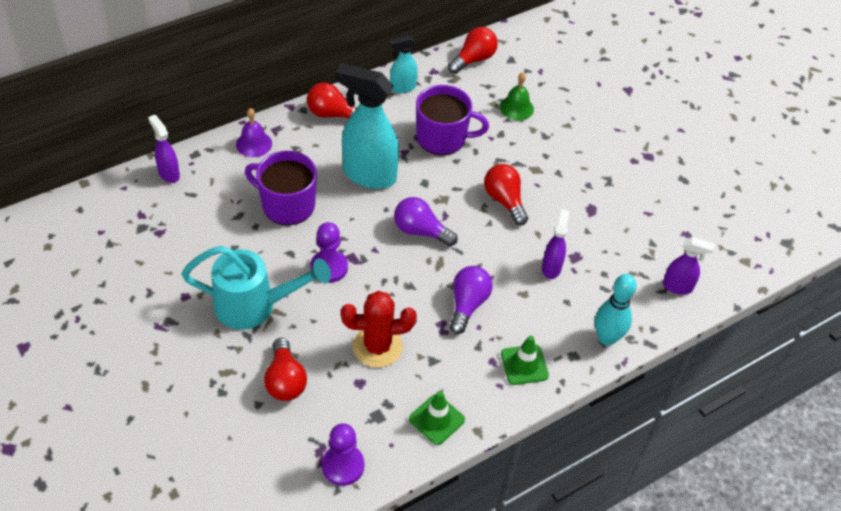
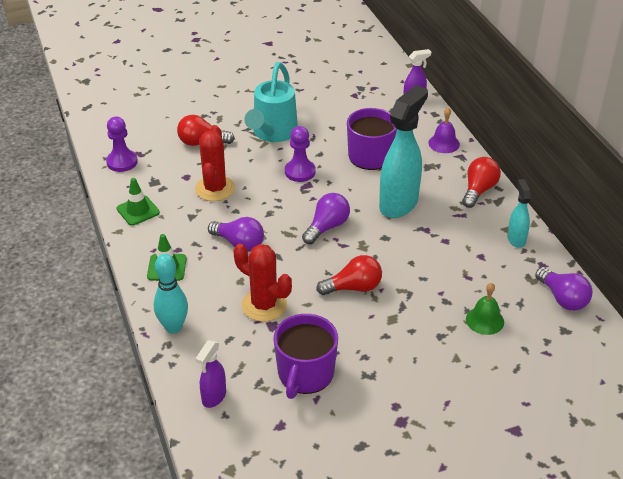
camera: 105 degrees right, 10 degrees down
purple mug [416,85,489,155] -> purple mug moved to [274,314,338,399]
red light bulb [448,27,498,74] -> purple light bulb [535,267,593,311]
purple spray bottle [542,209,570,279] -> red cactus [234,244,292,322]

